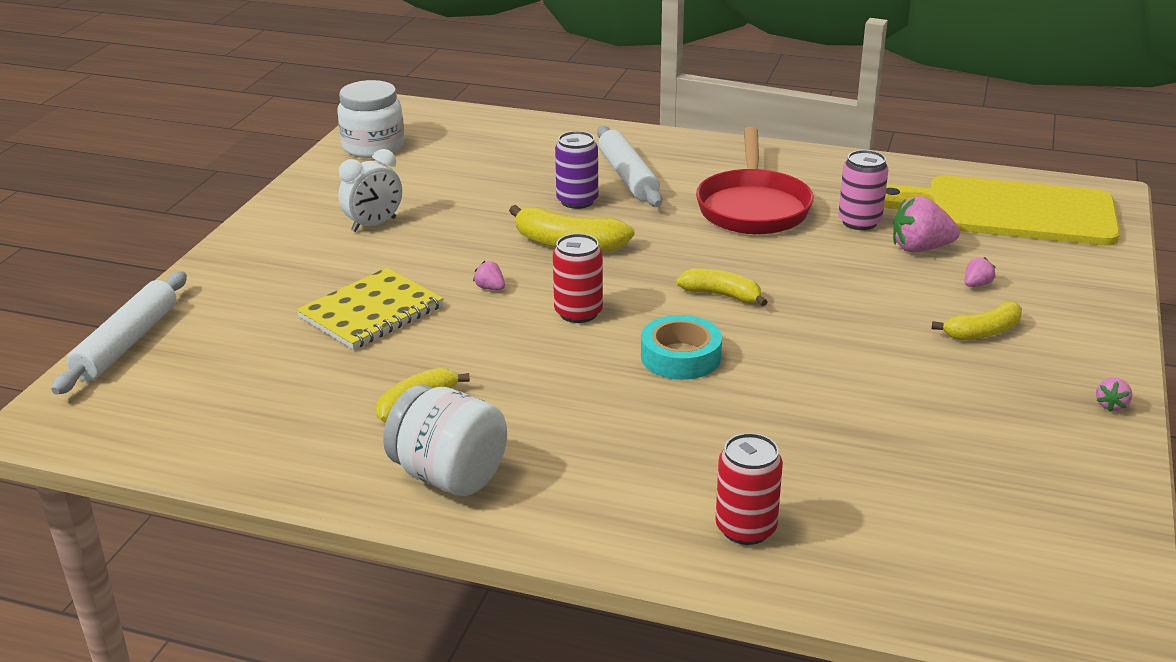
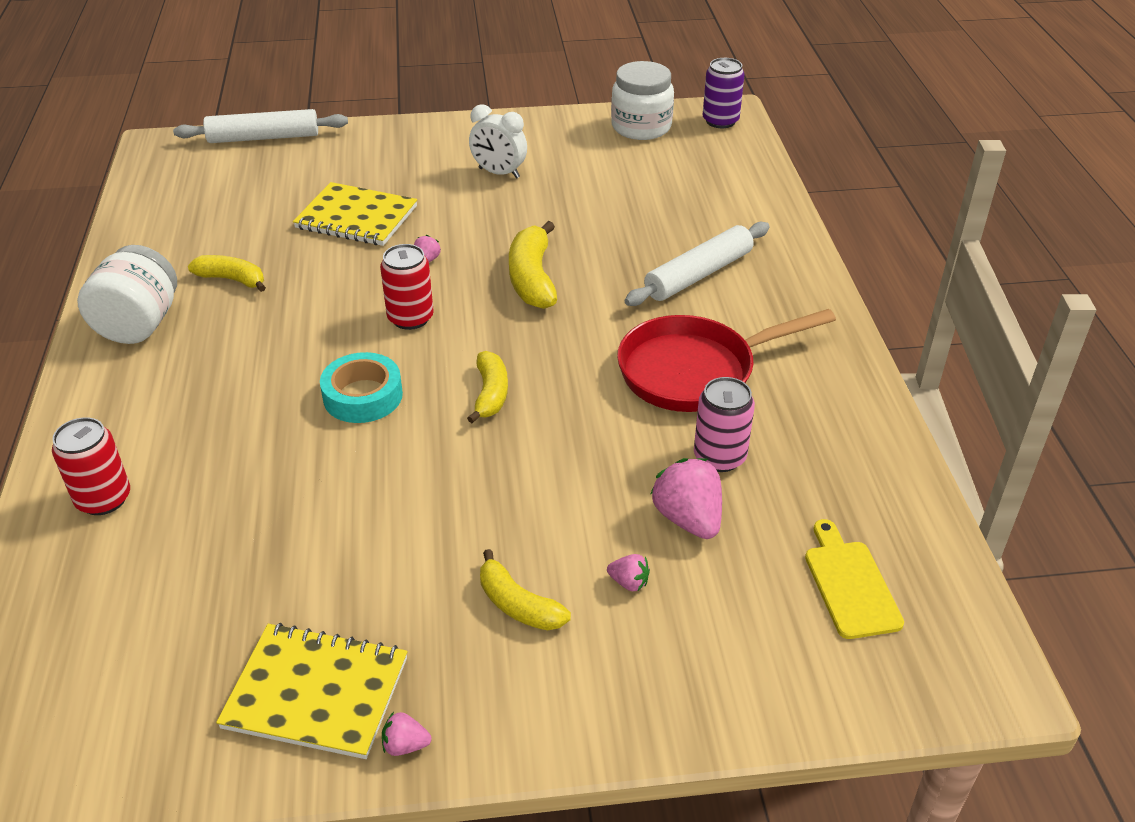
camera: 65 degrees right, 10 degrees up
purple can [555,131,598,209] -> purple can moved to [703,58,745,128]
yellow cutting board [884,175,1120,246] -> yellow cutting board [805,519,904,639], size x0.45
none -> yellow notebook [216,623,408,759]

